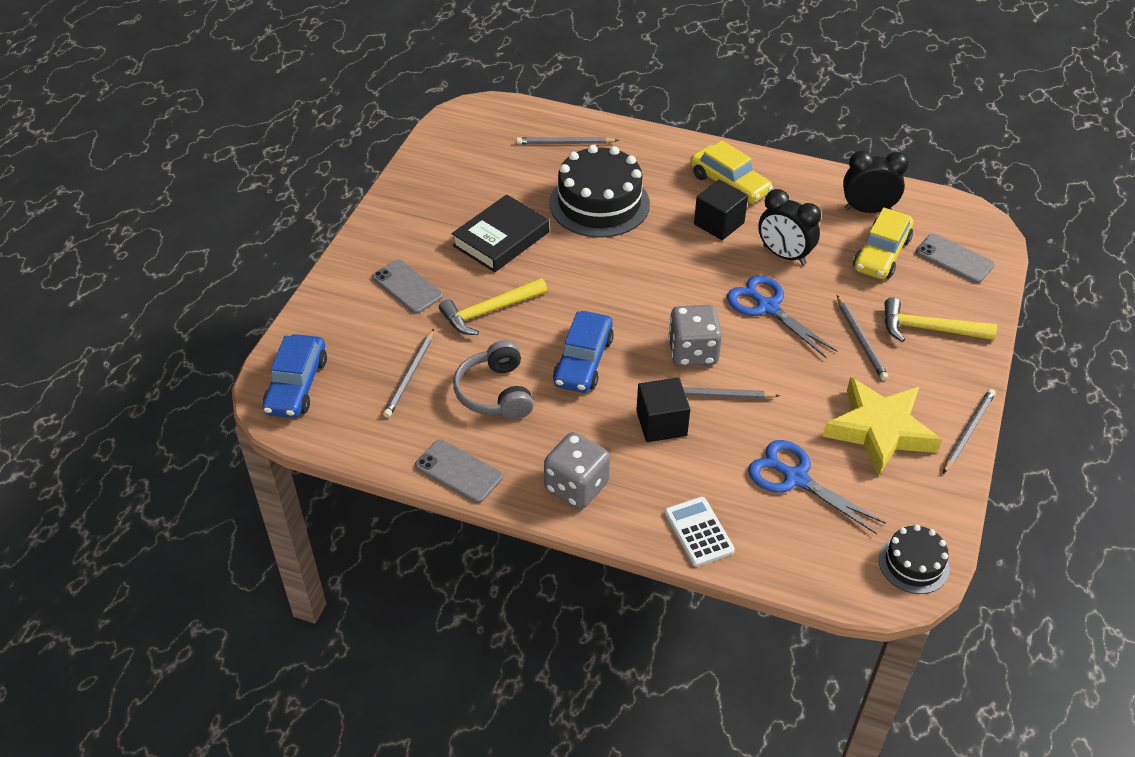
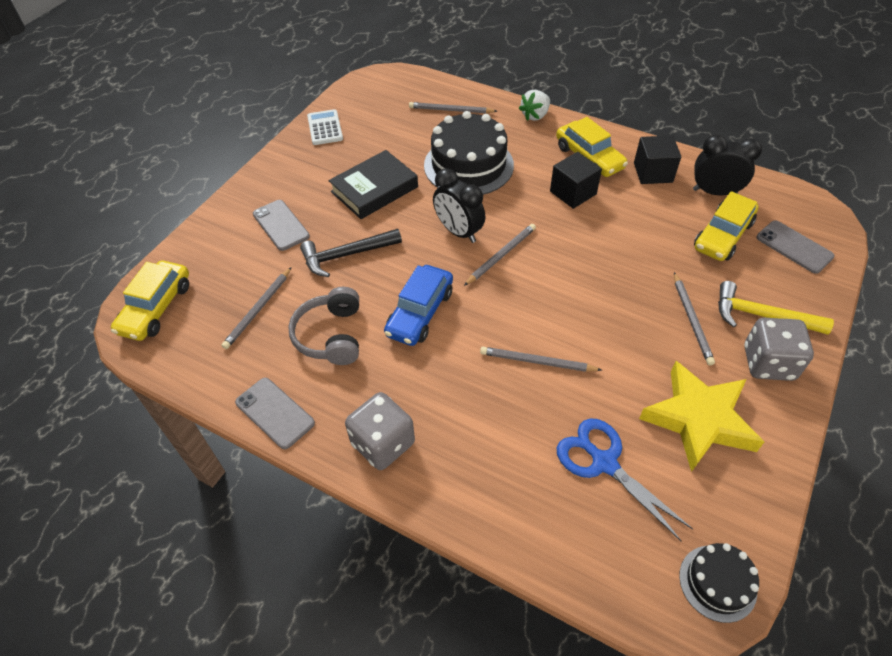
camera: 10 degrees right, 5 degrees up
blue car [262,334,327,418] -> yellow car [111,261,189,341]
yellow hammer [439,278,547,335] -> black hammer [300,229,402,277]
black cube [636,377,690,442] -> black cube moved to [634,135,681,184]
white calculator [665,497,735,567] -> white calculator moved to [307,109,343,145]
grey dice [668,305,722,366] -> grey dice moved to [744,318,814,381]
blue scissors [727,275,838,358] -> none
black clock [758,189,821,265] -> black clock moved to [433,168,485,243]
grey pencil [943,389,995,474] -> grey pencil moved to [464,224,536,286]
none -> white strawberry [519,90,550,121]

